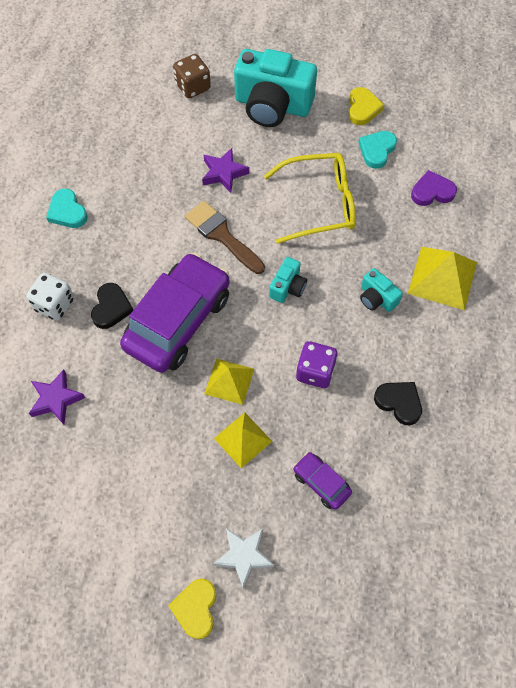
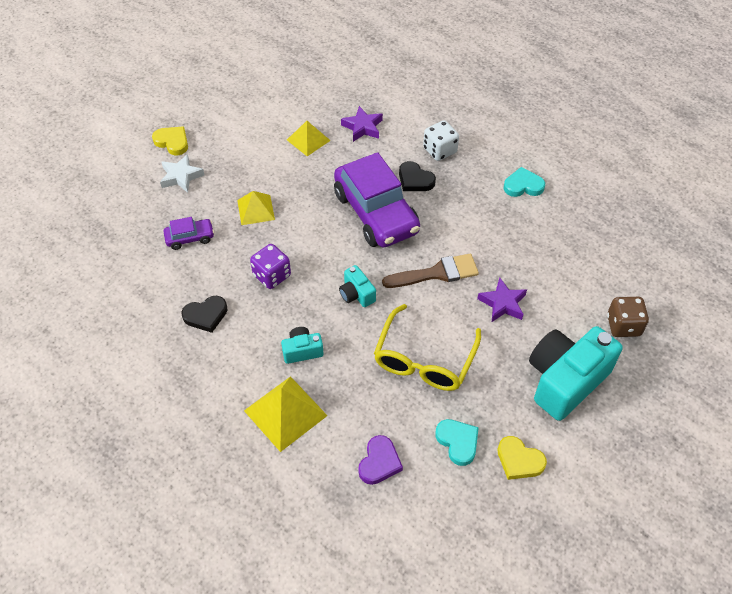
camera: 120 degrees right, 10 degrees down
yellow pyramid [204,359,254,405] -> yellow pyramid moved to [287,121,331,156]

